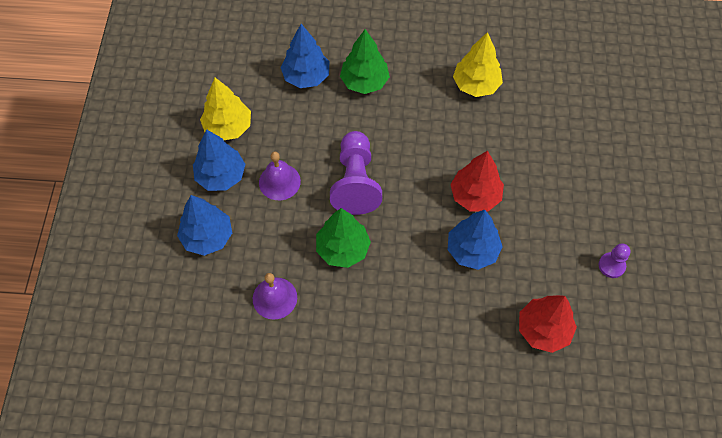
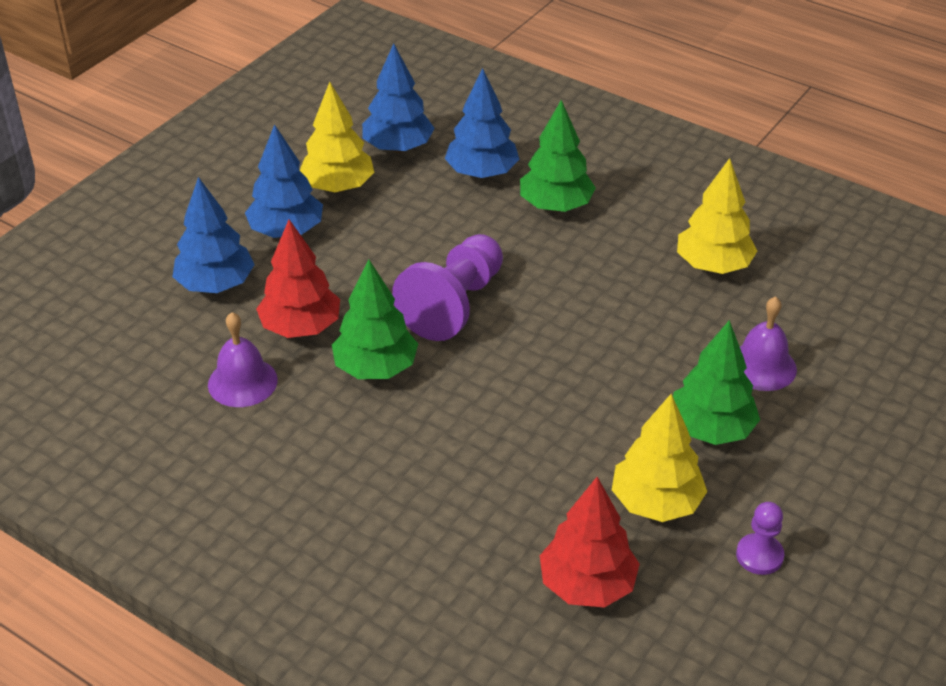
camera: 30 degrees right, 20 degrees down
purple bell [259,152,301,200] -> purple bell moved to [740,296,797,391]
blue tree [448,210,503,270] -> blue tree moved to [362,43,434,153]
red tree [450,151,504,211] -> red tree moved to [256,219,340,338]
none -> yellow tree [612,394,708,522]
none -> green tree [673,320,760,445]

